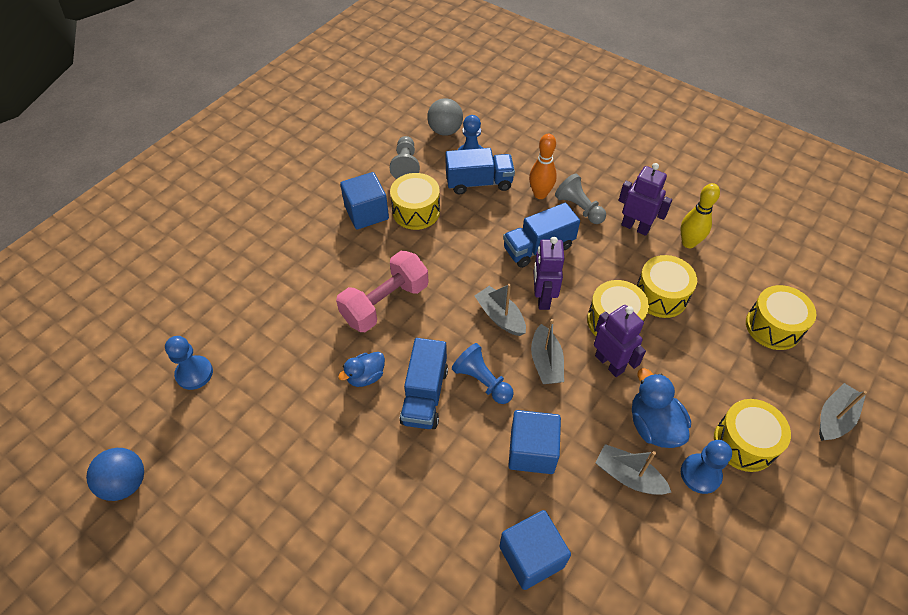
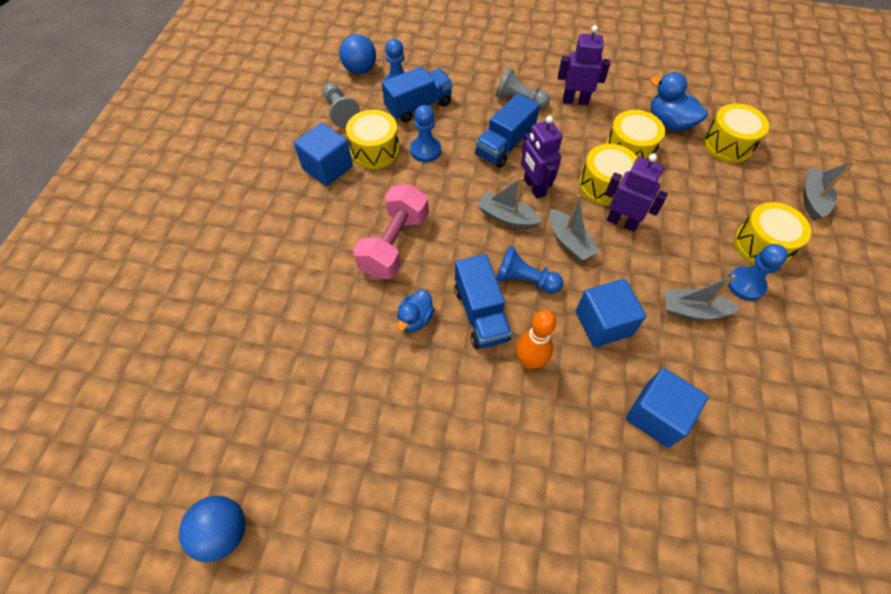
camera: 25 degrees left, 5 degrees up
blue pawn [165,336,213,390] -> blue pawn moved to [410,105,441,162]
grey ball [427,98,463,136] -> blue ball [339,34,376,74]
orange bowling pin [529,134,557,199] -> orange bowling pin moved to [516,310,556,369]
blue duck [632,368,691,448] -> blue duck moved to [650,72,708,131]
yellow bowling pin [681,183,720,248] -> none

